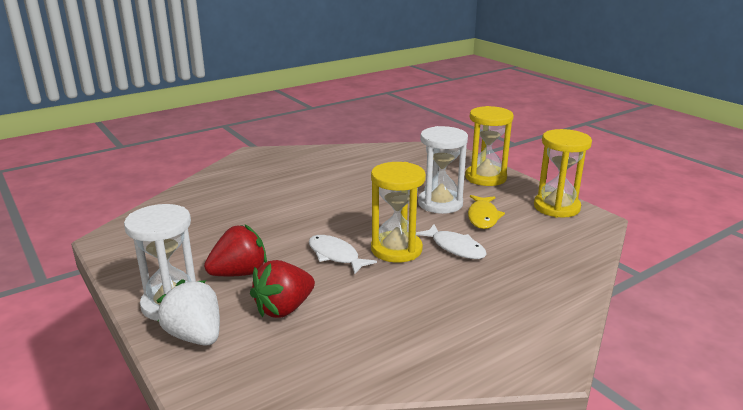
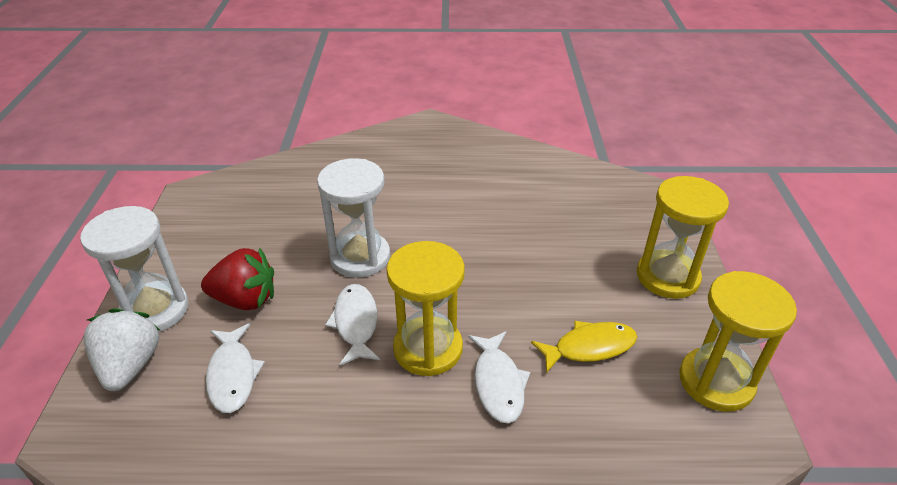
camera: 35 degrees right, 15 degrees up
red strawberry [250,260,315,318] -> white fish [206,323,265,413]
white hourglass [418,126,468,214] -> white hourglass moved to [317,158,390,278]
yellow fish [468,195,505,229] -> yellow fish turned 150 degrees counterclockwise [531,321,638,373]

